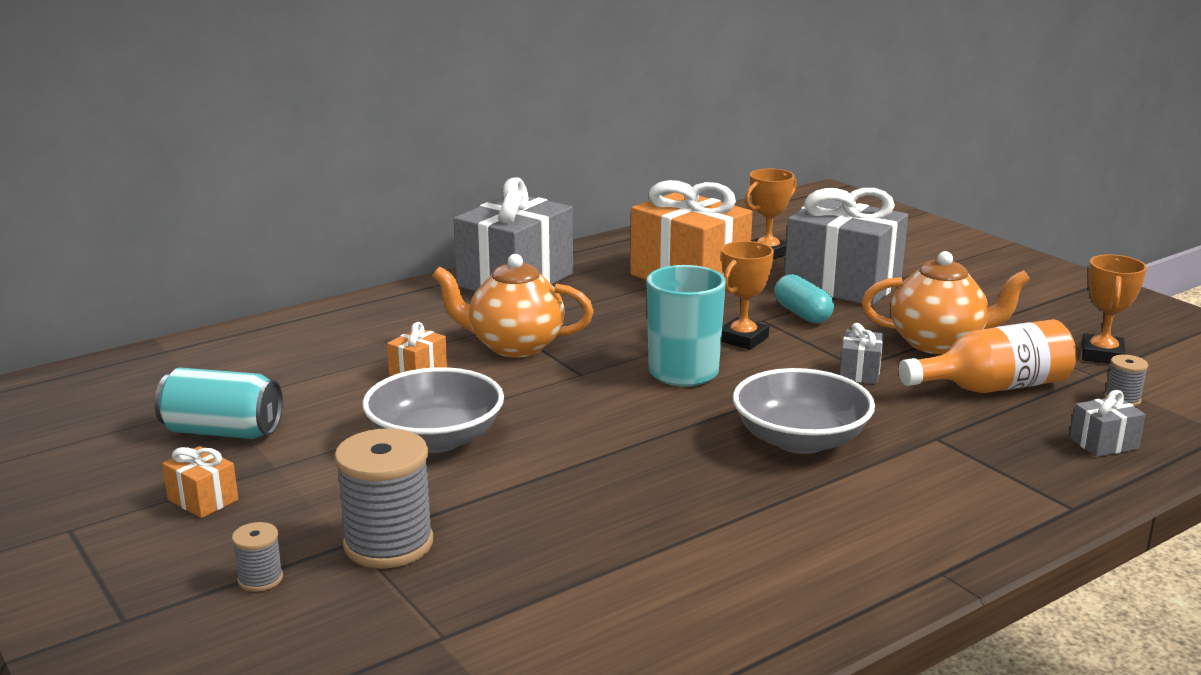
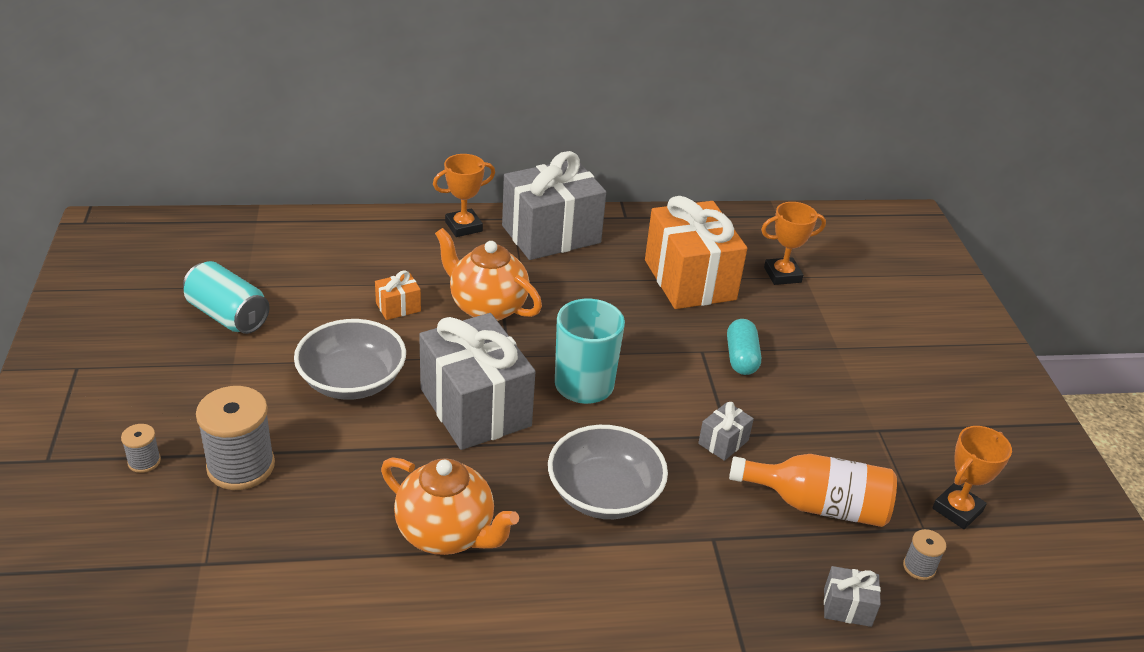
camera: 25 degrees right, 15 degrees up
orange gift [162,446,238,518] -> none
orange trophy [721,241,774,350] -> orange trophy moved to [433,154,495,237]
grey gift [784,188,908,306] -> grey gift moved to [419,313,536,450]
orange teapot [861,251,1030,354] -> orange teapot moved to [381,458,519,555]

